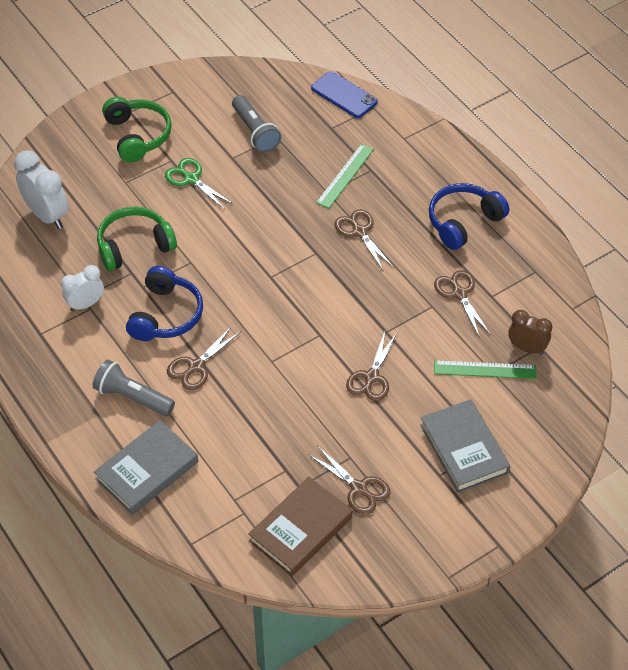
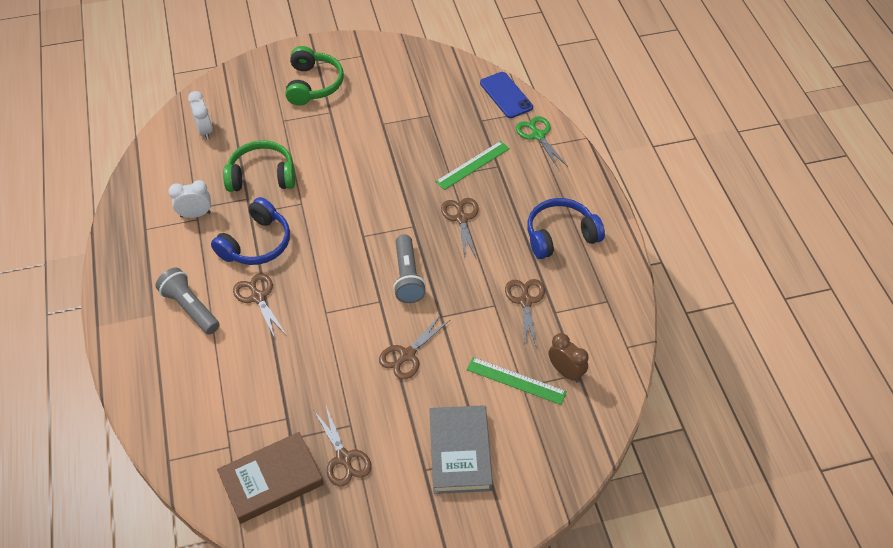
camera: 20 degrees right, 0 degrees up
white clock [14,150,69,229] -> white clock [188,91,213,140], size x0.64
grey book [94,420,198,515] -> none
green scissors [165,158,233,210] -> green scissors moved to [516,116,568,170]
brown scissors [167,326,241,390] -> brown scissors turned 90 degrees clockwise [233,273,287,339]
grey flashlight [232,95,281,153] -> grey flashlight moved to [393,234,426,303]

